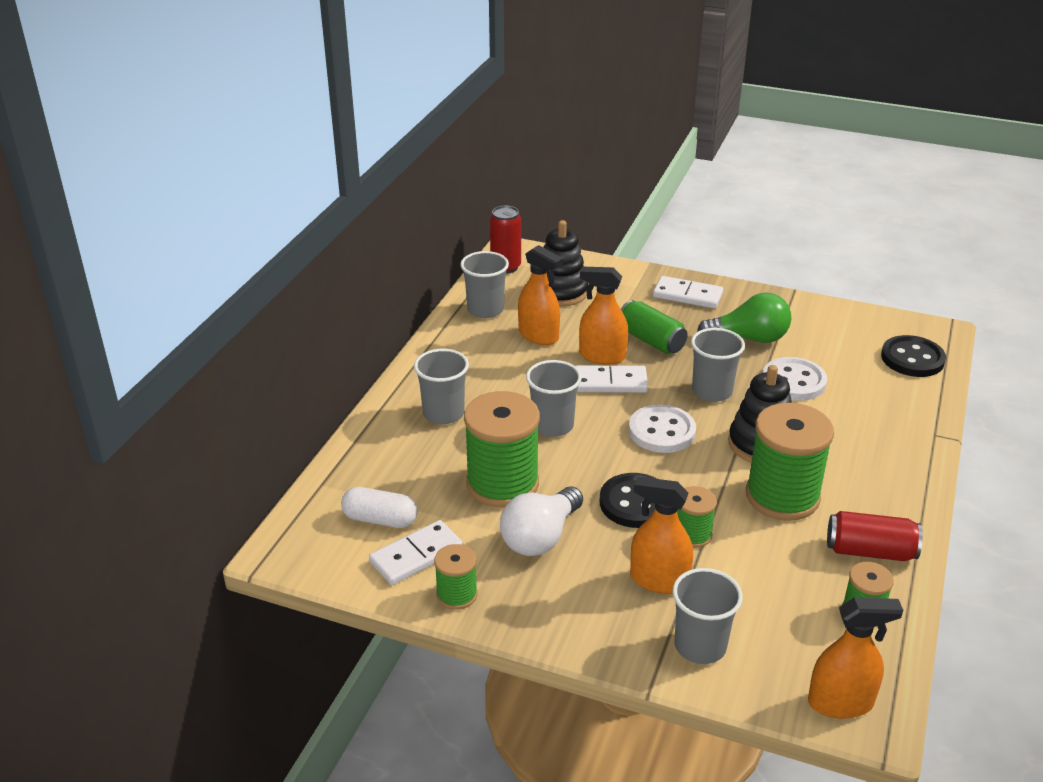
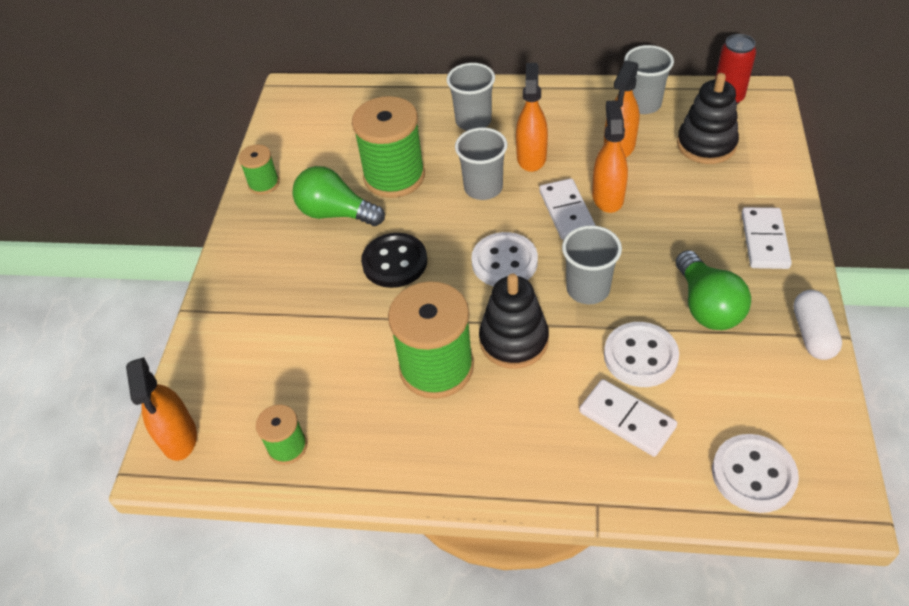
camera: 80 degrees right, 15 degrees up
white capsule [341,487,418,528] -> white capsule moved to [793,290,842,360]
white domino [369,520,463,585] -> white domino moved to [579,379,677,457]
white light bulb [500,486,583,556] -> green light bulb [292,166,385,226]
green can [621,300,688,354] -> none
orange spray bottle [630,476,693,594] -> orange spray bottle moved to [516,63,548,172]
grey cup [672,568,743,664] -> none
green spool [677,486,717,548] -> none
red can [827,511,923,561] -> none
black button [881,335,946,377] -> white button [712,434,799,513]

